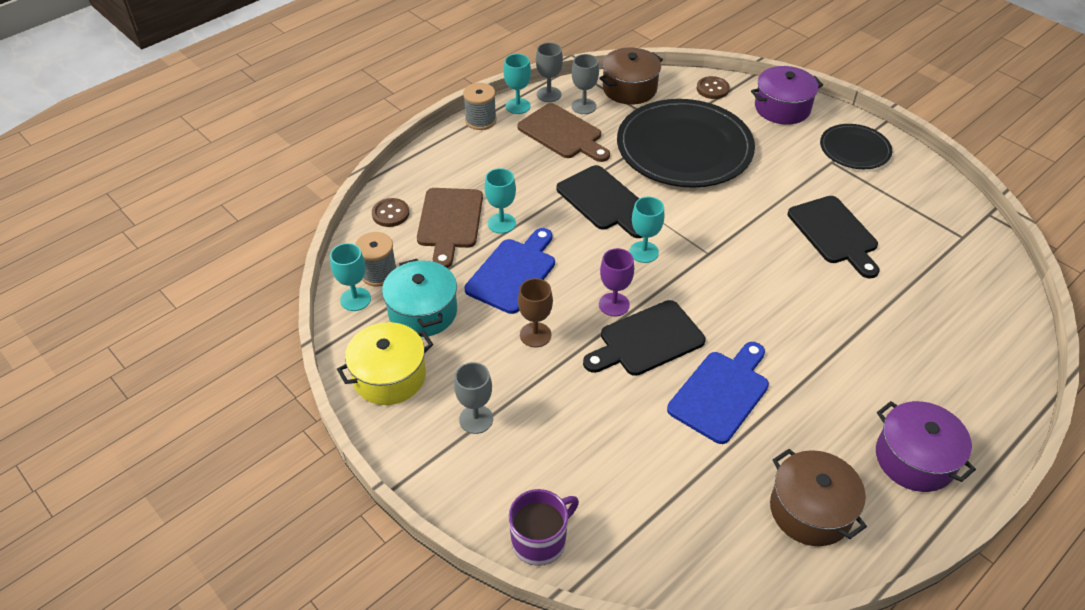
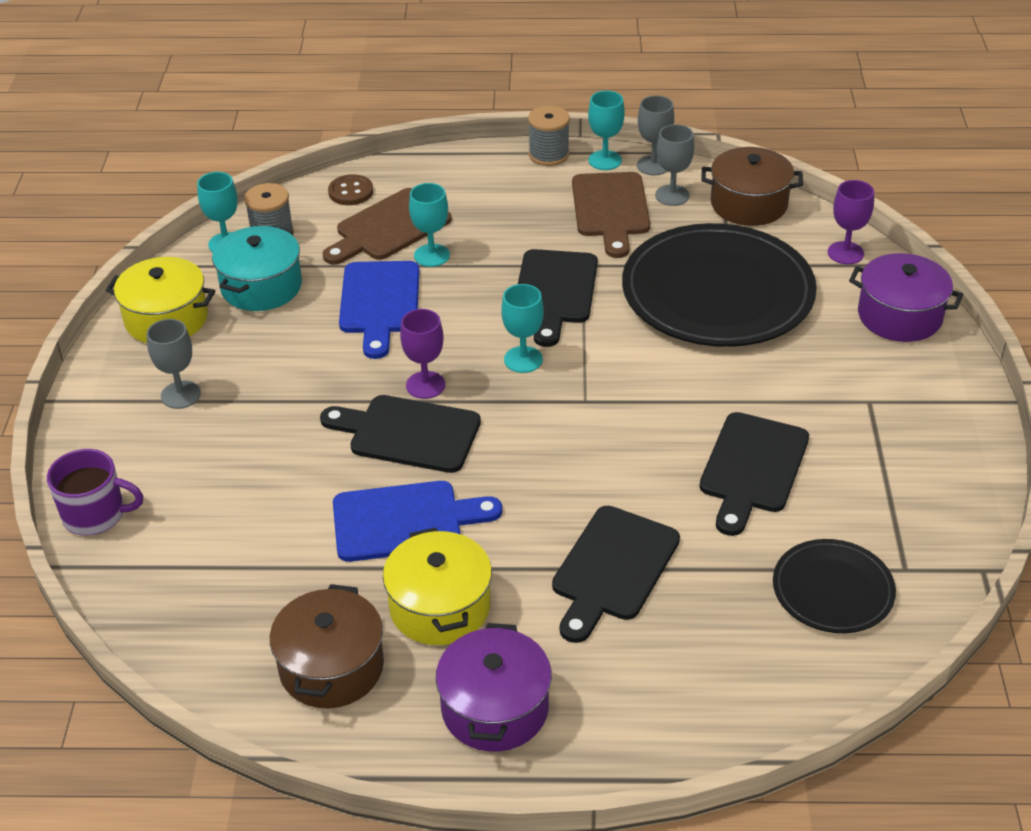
camera: 45 degrees right, 5 degrees down
blue cutting board [465,228,555,314] -> blue cutting board turned 105 degrees clockwise [339,261,420,359]
brown goblet [518,278,553,347] -> none
brown button [697,76,730,99] -> purple goblet [828,180,874,264]
black plate [820,124,892,169] -> black plate moved to [773,539,896,633]
none -> yellow pot [383,527,492,645]
none -> black cutting board [552,506,680,643]

